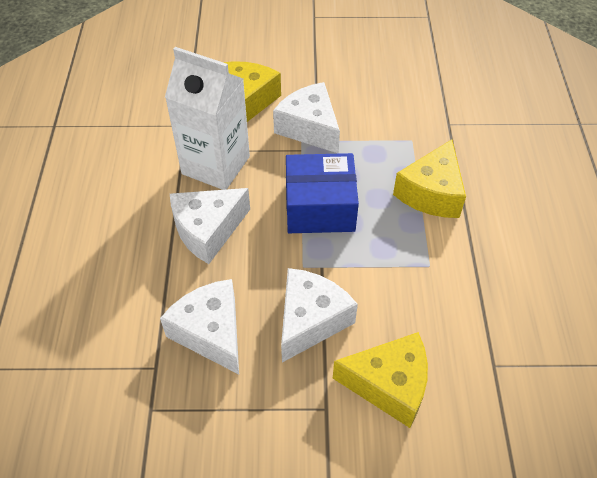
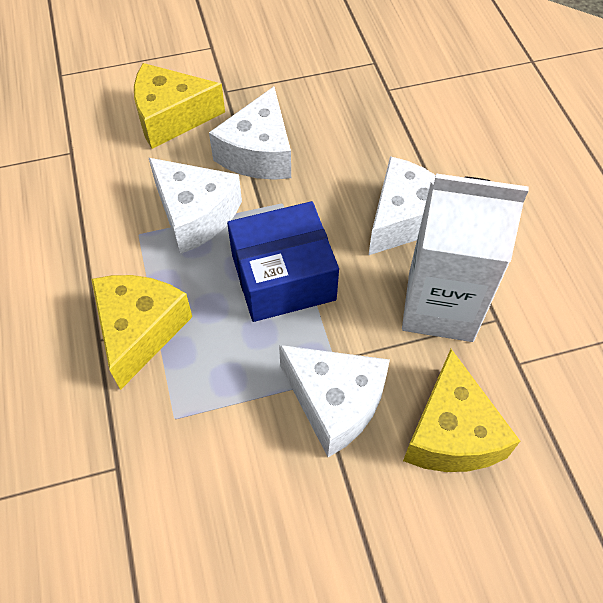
camera: 165 degrees right, 5 degrees up
white cheese [160,279,239,374] -> white cheese moved to [149,158,242,254]

